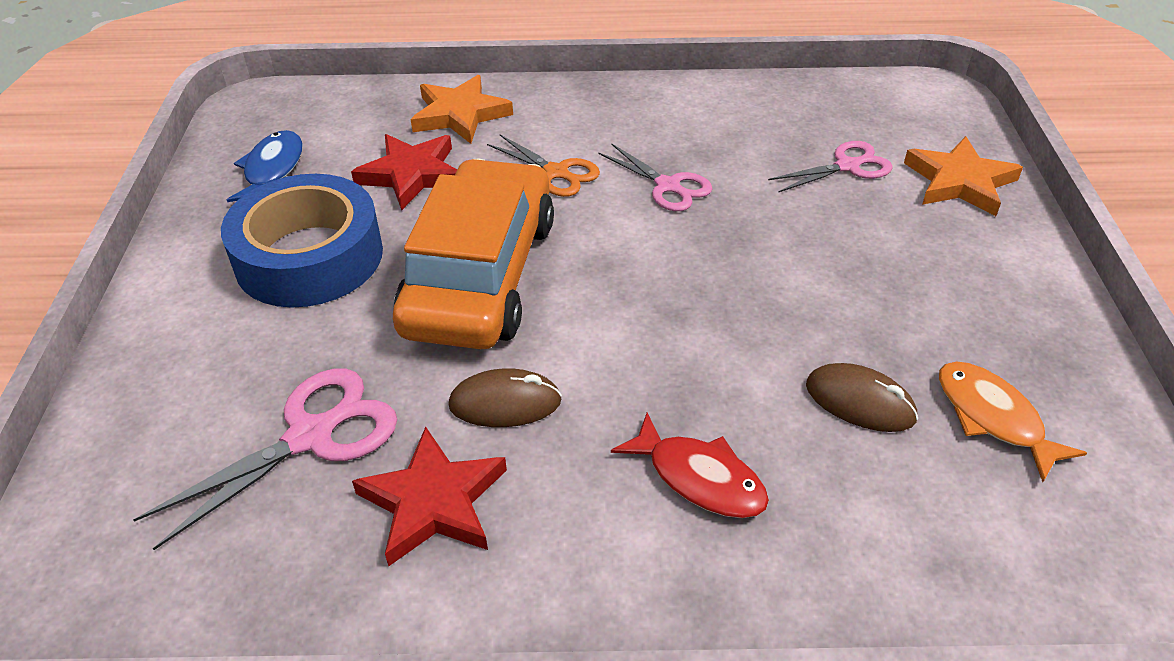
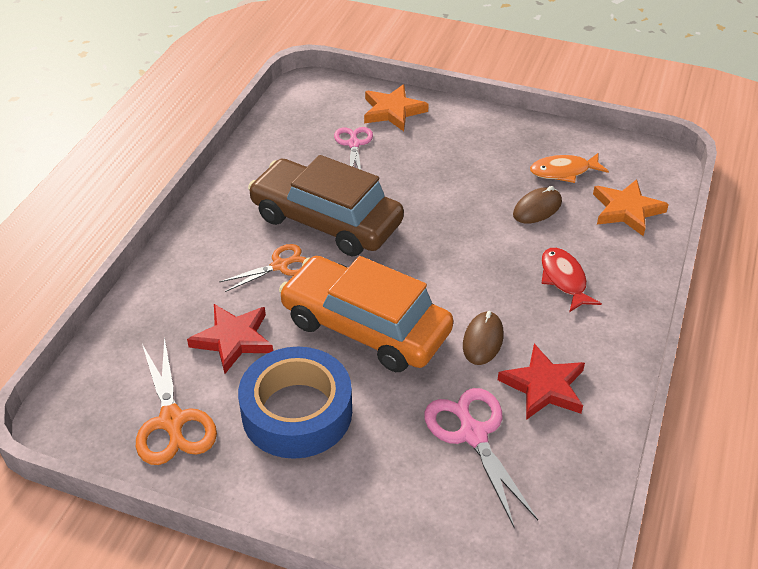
camera: 70 degrees left, 0 degrees up
blue fish [227,130,303,202] -> orange scissors [136,337,217,465]
orange star [410,75,513,144] -> orange star moved to [593,179,669,236]
pink scissors [598,143,712,211] -> brown car [248,155,404,257]
red fish [611,413,769,518] -> red fish turned 75 degrees counterclockwise [541,248,602,312]

